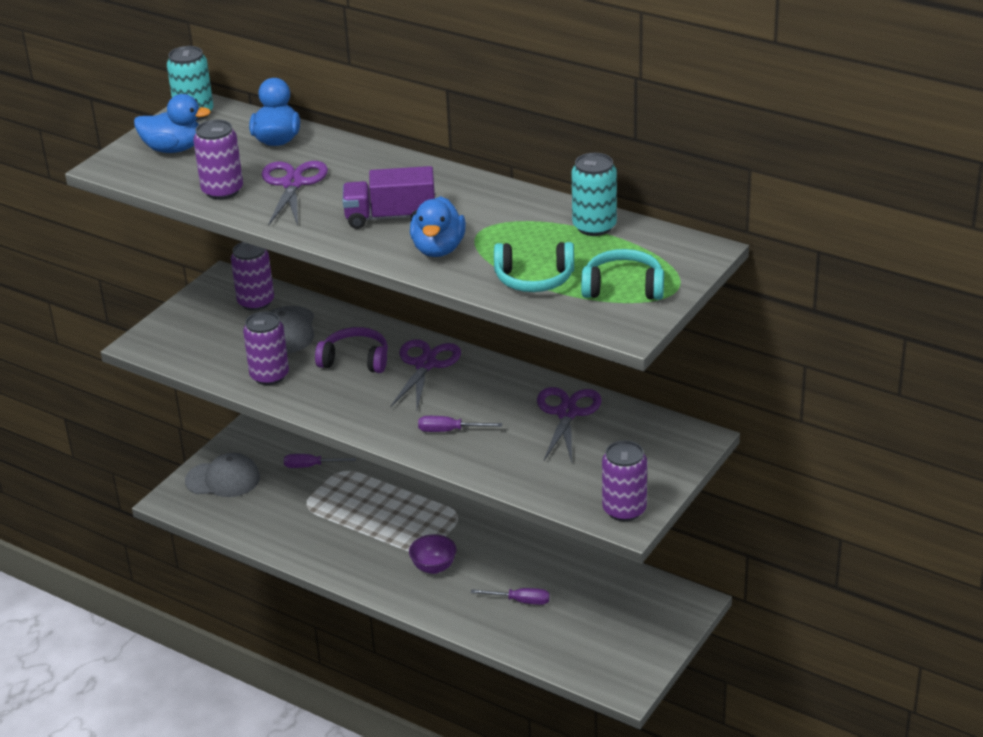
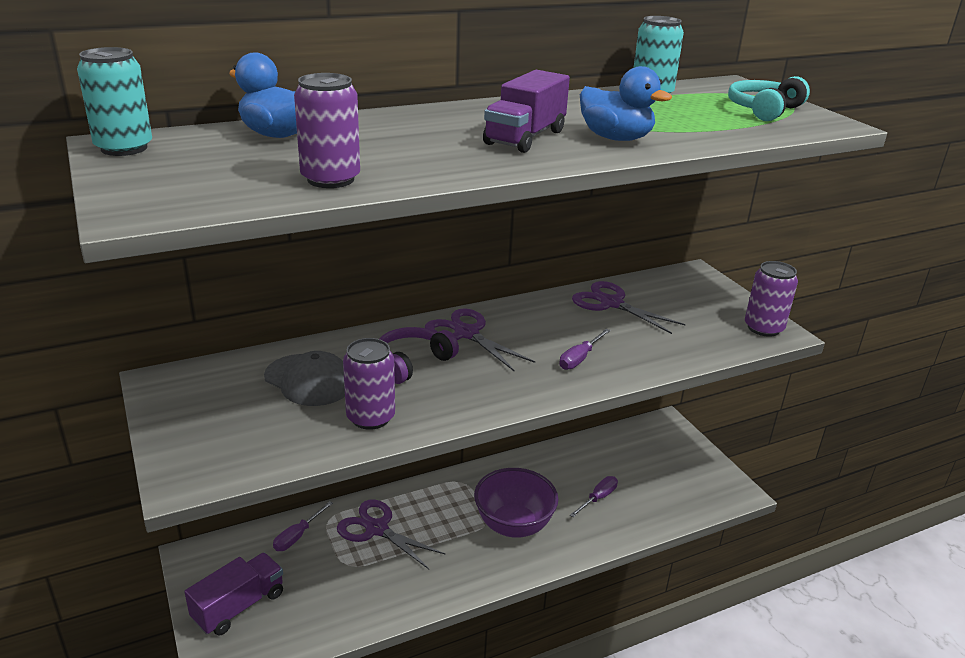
camera: 60 degrees left, 5 degrees down
blue duck [134,94,211,153] -> none
grey cap [185,453,260,497] -> purple truck [184,553,283,635]
purple can [231,242,274,311] -> none
purple scissors [262,161,328,226] -> purple scissors moved to [337,500,445,569]
purple bowl [409,534,457,574] -> purple bowl [474,468,559,538], size x1.75
turquoise headphones [494,242,574,292] -> none

